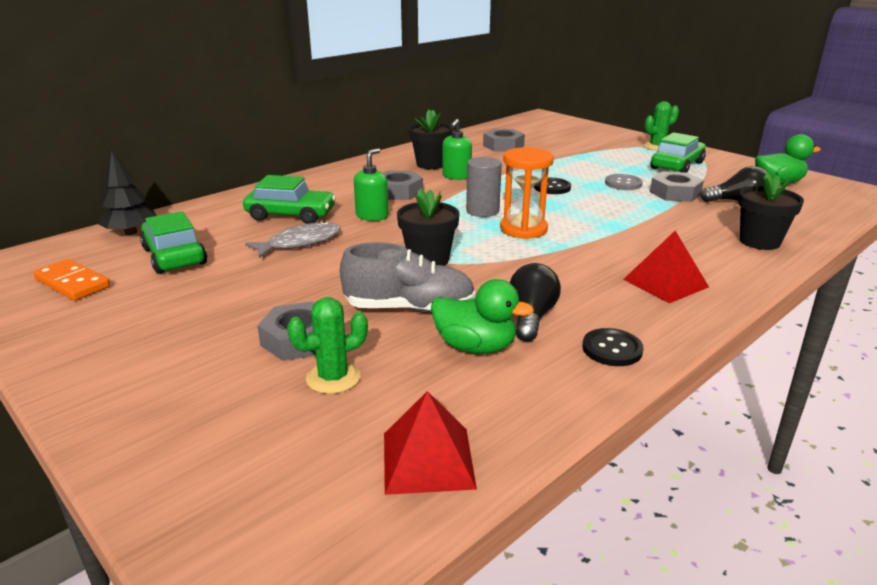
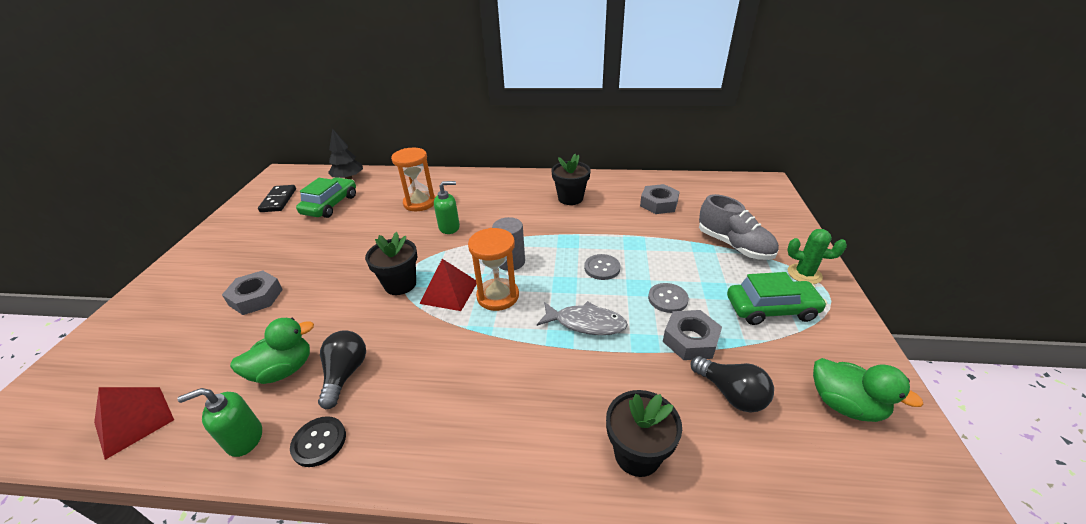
camera: 50 degrees right, 10 degrees up
orange domino [33,259,110,301] -> black domino [258,185,296,212]
green car [243,175,336,224] -> orange hourglass [391,148,435,211]
grey fish [245,221,341,258] -> grey fish moved to [537,301,628,335]
green cactus [287,297,368,394] -> none
grey shoe [340,242,476,313] -> grey shoe moved to [699,194,779,260]
grey nut [383,170,423,200] -> none
green duck [431,279,534,354] -> green duck turned 105 degrees counterclockwise [230,318,314,384]
green soap dispenser [442,119,472,180] -> green soap dispenser moved to [178,388,262,457]
black light bulb [510,263,561,342] -> black light bulb turned 60 degrees counterclockwise [318,330,366,409]
black button [534,178,571,194] -> grey button [584,254,620,280]
red pyramid [623,231,709,303] -> red pyramid moved to [419,259,476,311]

